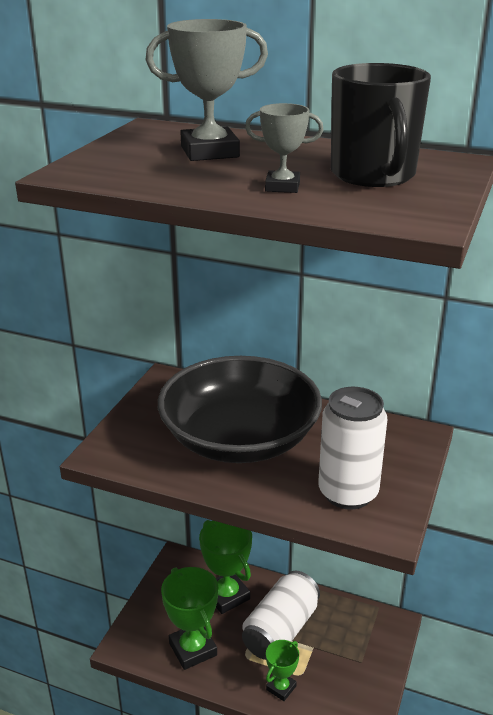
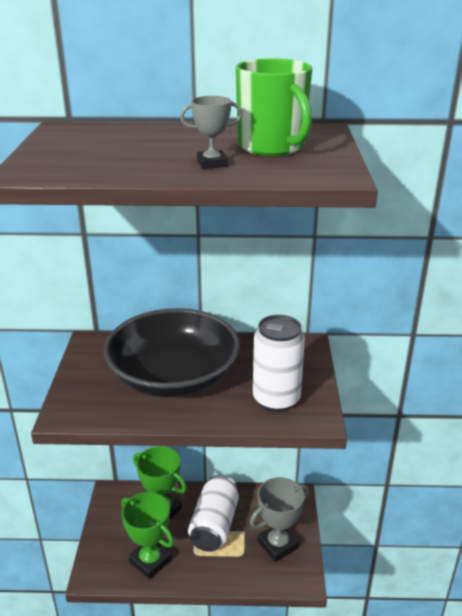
camera: 20 degrees left, 0 degrees up
grey trophy [146,19,268,161] -> grey trophy moved to [250,477,309,562]
green trophy [266,640,299,701] -> none
black mug [331,63,431,187] -> green mug [235,59,312,156]

